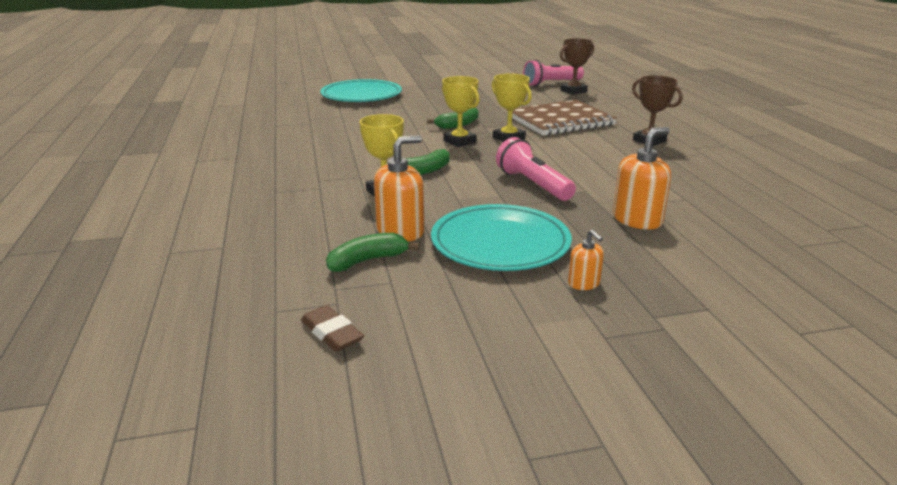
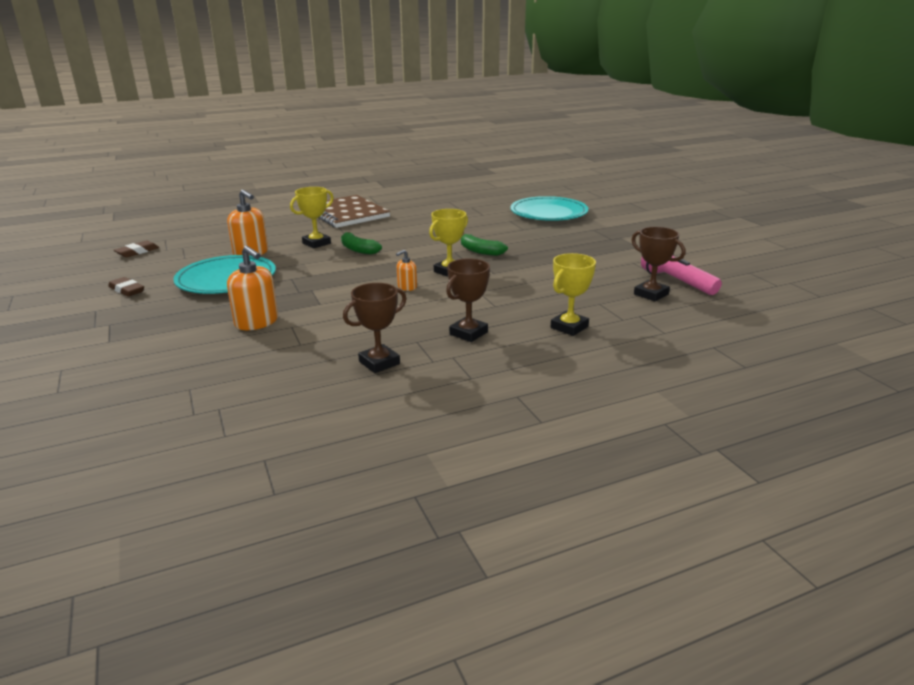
camera: 80 degrees right, 0 degrees up
green banana [326,233,420,272] -> none
yellow trophy [442,76,480,147] -> yellow trophy moved to [551,253,596,336]
pink flashlight [496,137,576,201] -> none
brown notebook [507,100,617,136] -> brown notebook moved to [318,195,390,228]
orange soap dispenser [568,229,604,290] -> orange soap dispenser moved to [396,250,417,291]
none -> brown eraser [108,277,144,297]
none -> brown trophy [343,283,406,373]

